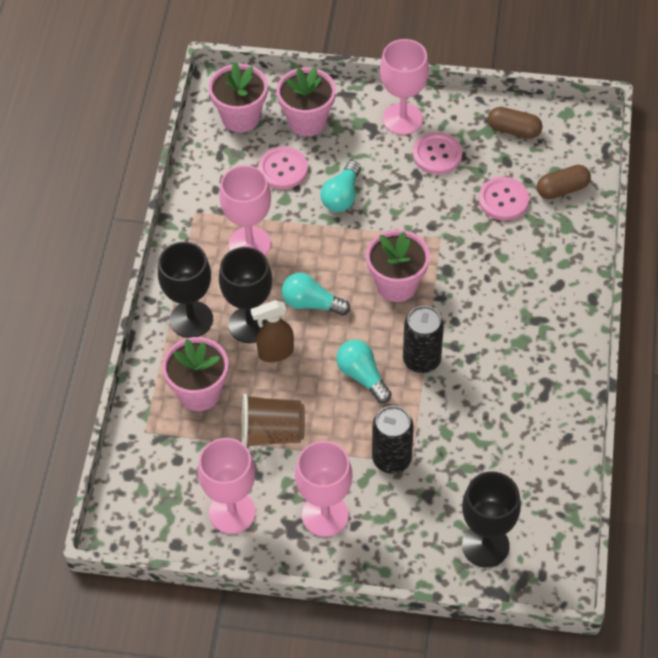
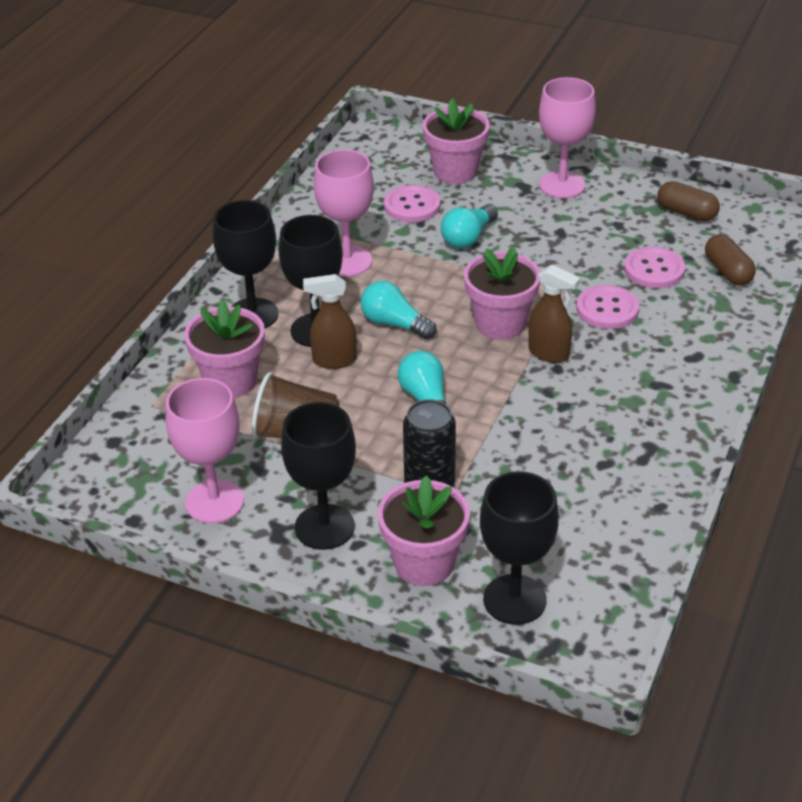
camera: 15 degrees right, 15 degrees down
pink flower pot [208,62,268,133] -> pink flower pot moved to [378,475,470,586]
pink goblet [295,441,353,537] -> black goblet [281,402,356,550]
black can [403,306,444,373] -> none
pink button [413,132,462,175] -> pink button moved to [576,285,639,329]
brown capsule [537,165,591,199] -> brown capsule turned 75 degrees clockwise [705,234,756,286]
none -> brown spray bottle [528,265,581,363]

